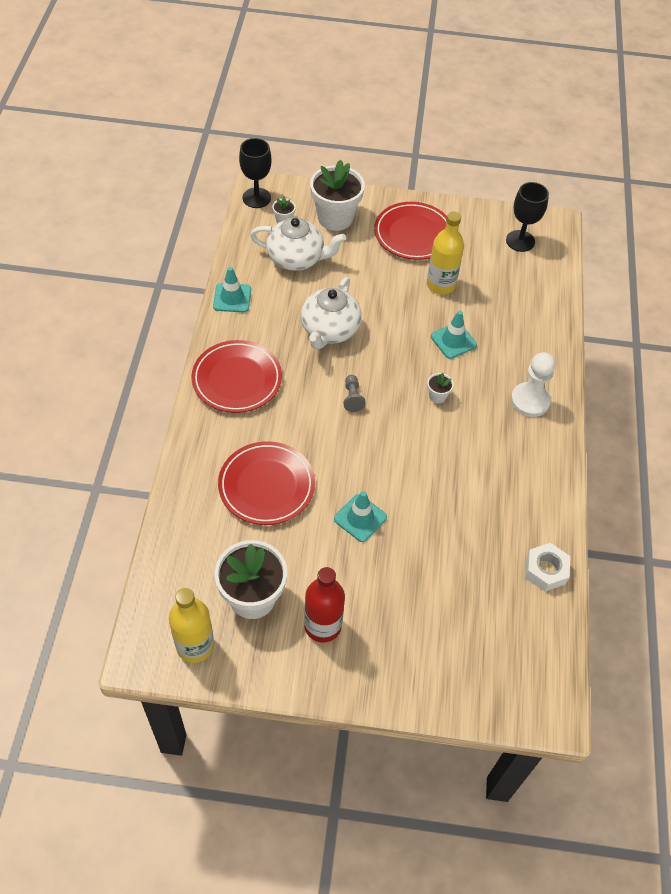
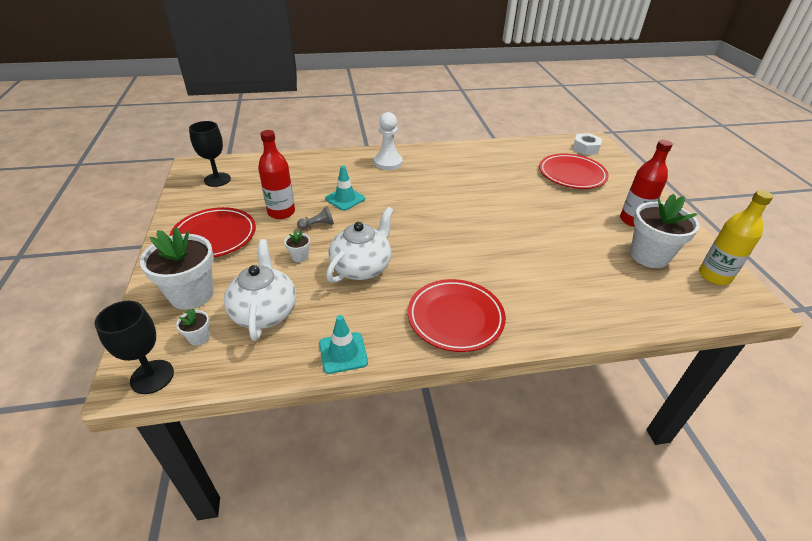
camera: 105 degrees left, 15 degrees down
red plate [218,441,315,525] -> red plate moved to [539,153,609,189]
white teapot [301,277,362,350] -> white teapot turned 60 degrees counterclockwise [326,207,393,283]
turquoise traffic cone [334,491,387,542] -> none
grey pawn [344,375,366,412] -> grey pawn moved to [297,206,334,230]
yellow bottle [427,211,464,295] -> red bottle [258,130,295,219]
white flower pot [427,373,454,404] -> white flower pot moved to [284,230,310,262]
white nut [525,543,570,592] -> white nut moved to [572,133,602,155]

